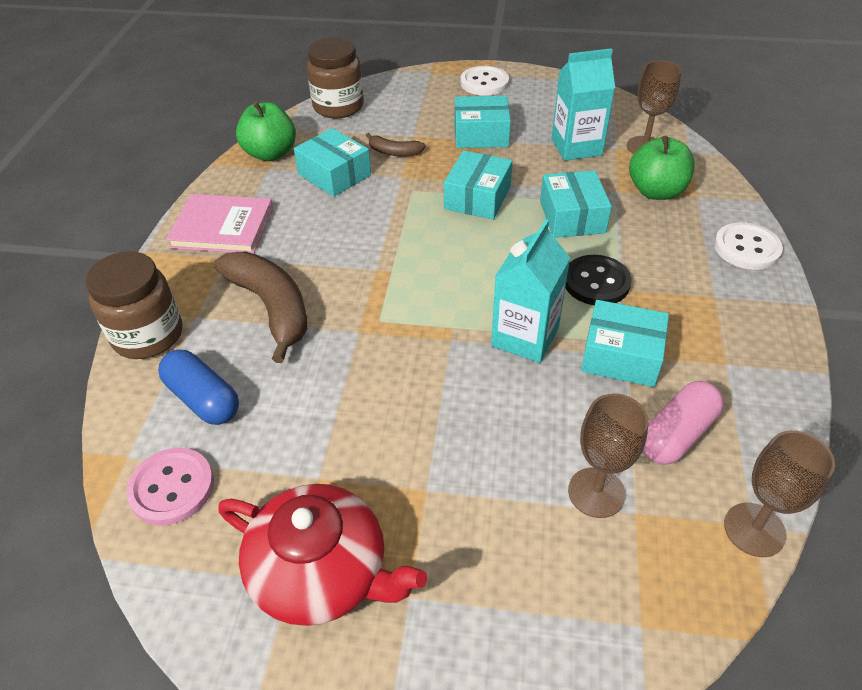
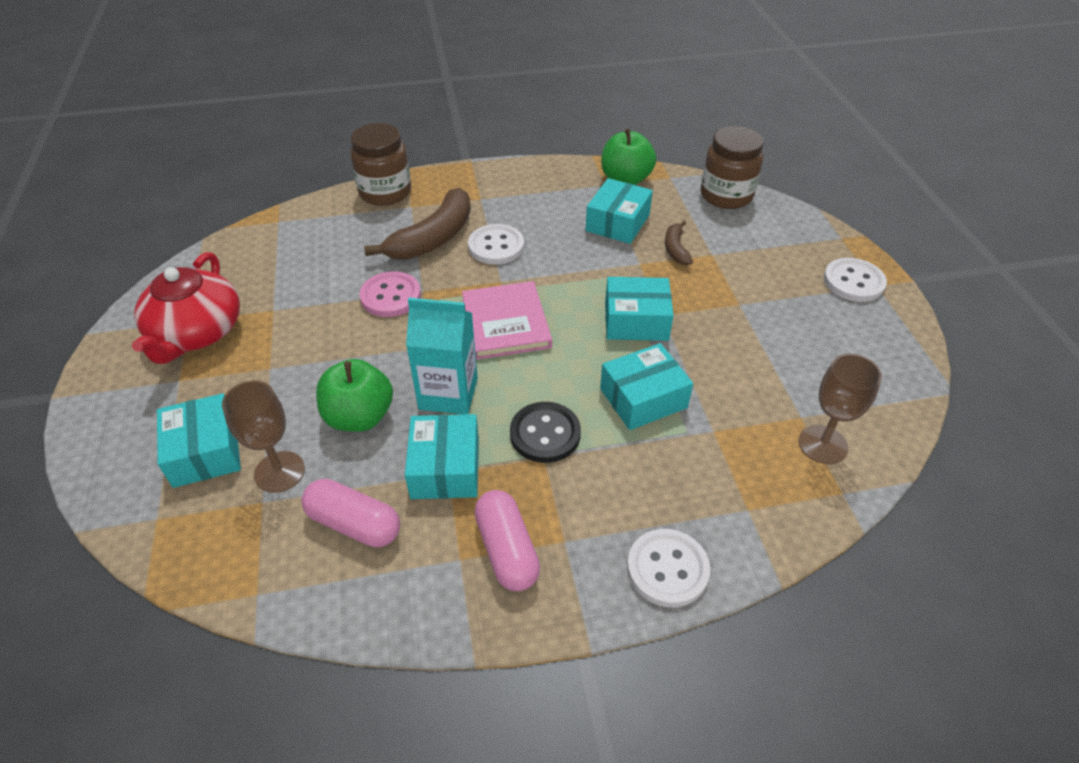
camera: 70 degrees right, 0 degrees up
pink button [126,448,214,526] -> pink button moved to [359,271,421,317]
blue capsule [158,349,239,425] -> none
pink book [166,194,273,254] -> pink book moved to [462,281,552,360]
turquoise box [455,96,511,148] -> turquoise box moved to [157,393,241,488]
turquoise carton [552,48,615,161] -> none
green apple [629,135,695,200] -> green apple moved to [316,359,393,432]
brown goblet [724,430,835,557] -> none
none -> white button [468,224,524,265]
none -> pink capsule [474,490,540,591]

